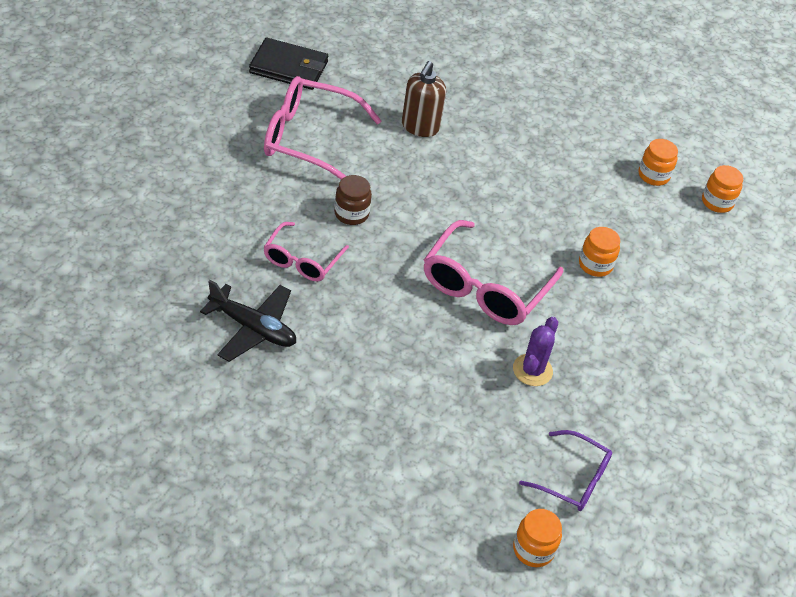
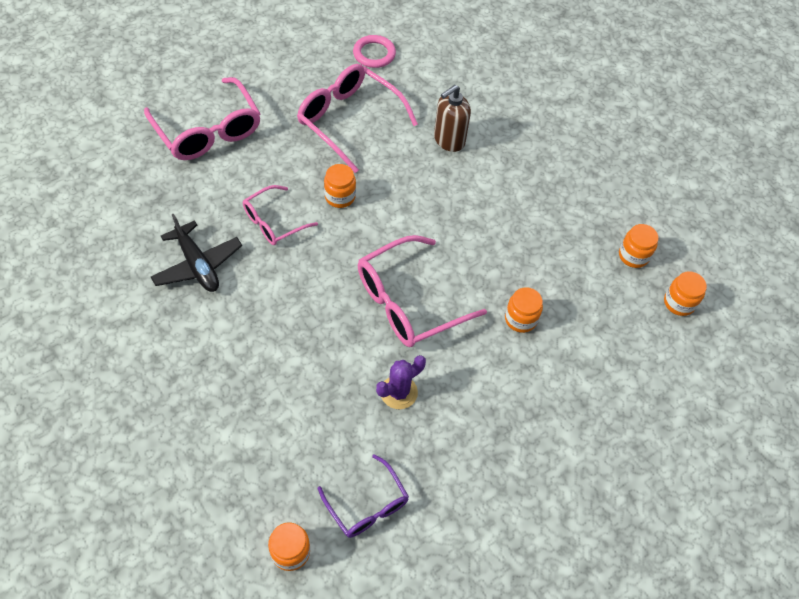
camera: 30 degrees right, 10 degrees up
black wallet [249,38,328,90] -> pink ring [353,35,396,68]
brown jar [334,175,372,225] -> orange jar [324,164,356,208]
none -> pink glasses [144,77,261,160]

